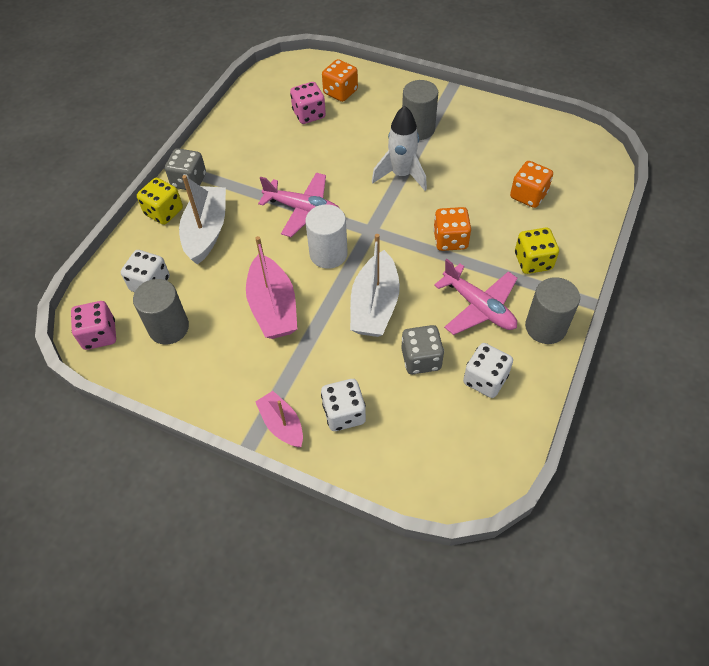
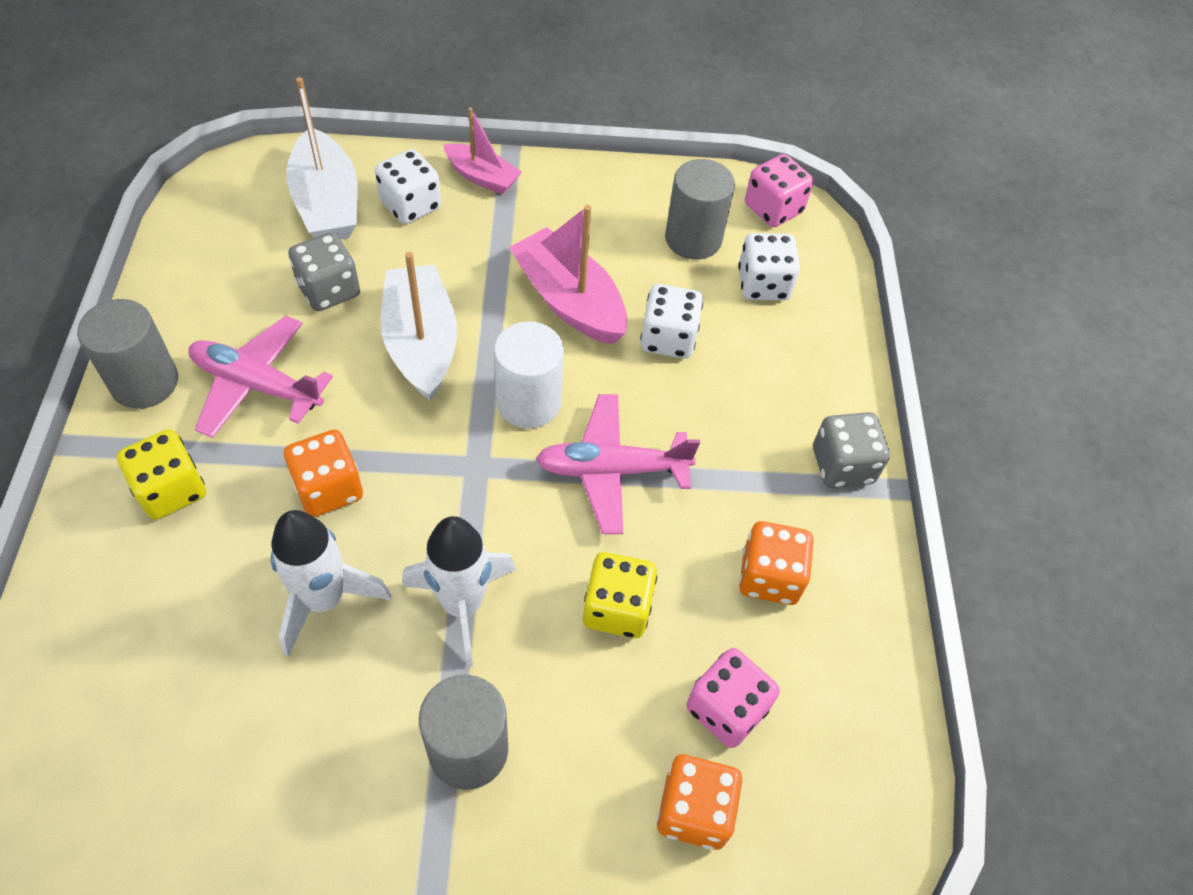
camera: 150 degrees right, 0 degrees up
yellow dice [137,178,183,225] -> yellow dice moved to [583,552,657,638]
white boat [179,175,226,265] -> white boat moved to [286,77,357,239]
white dice [463,343,513,398] -> white dice moved to [640,284,703,359]
orange dice [510,161,553,208] -> orange dice moved to [739,521,814,605]
none -> white rocket [271,510,391,657]

